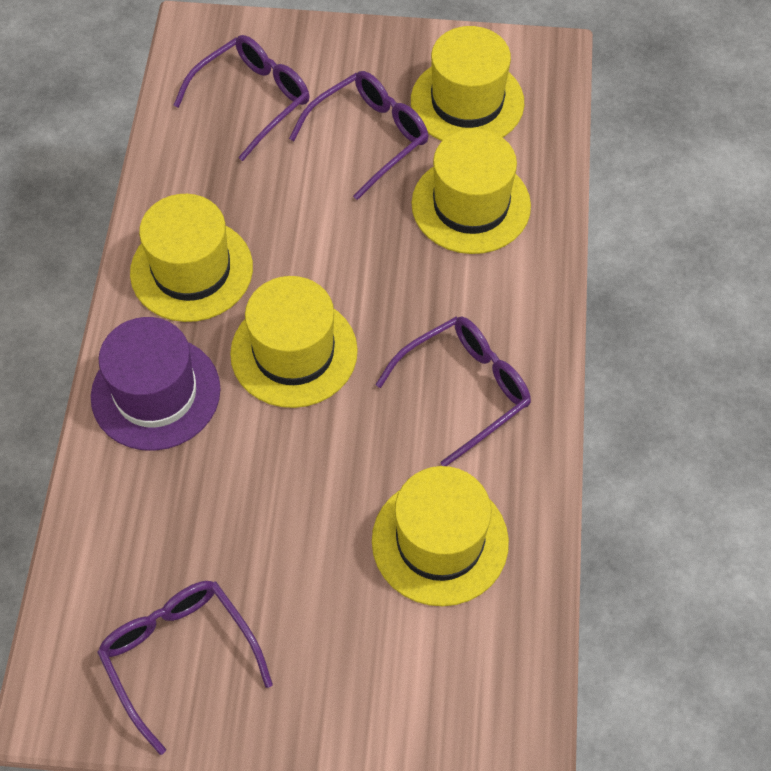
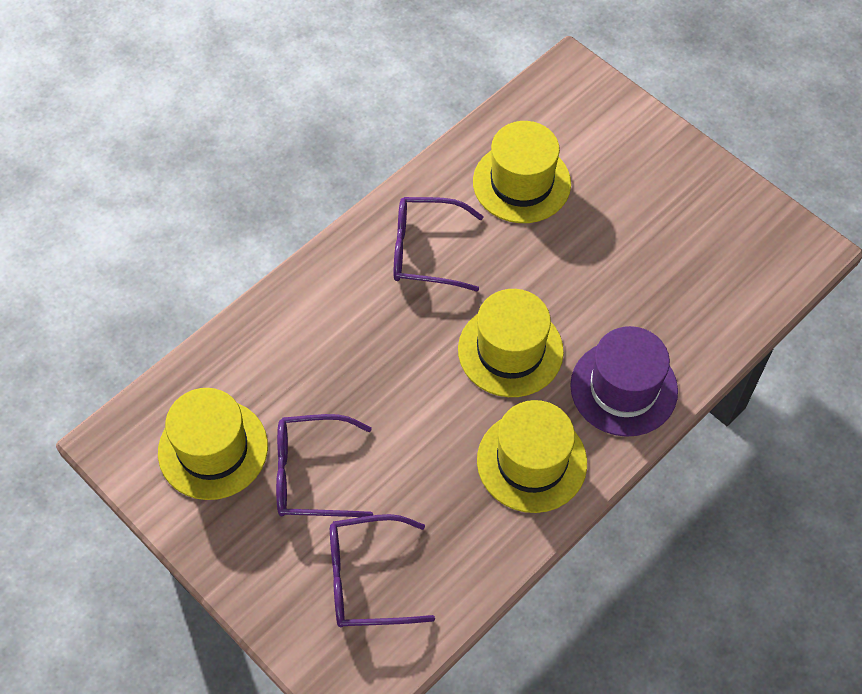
camera: 140 degrees left, 0 degrees up
purple glasses [97,581,273,755] -> none
yellow hat [412,129,531,254] -> none

